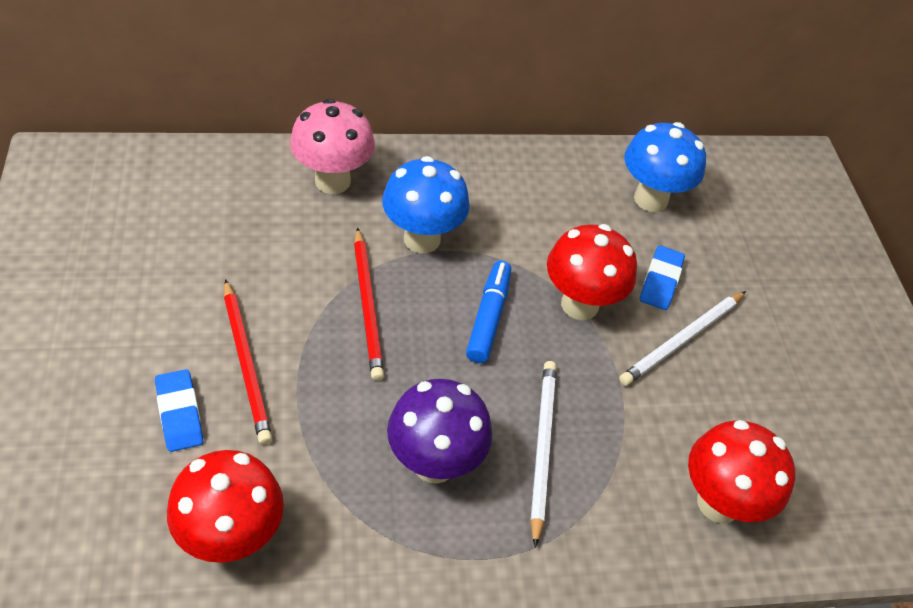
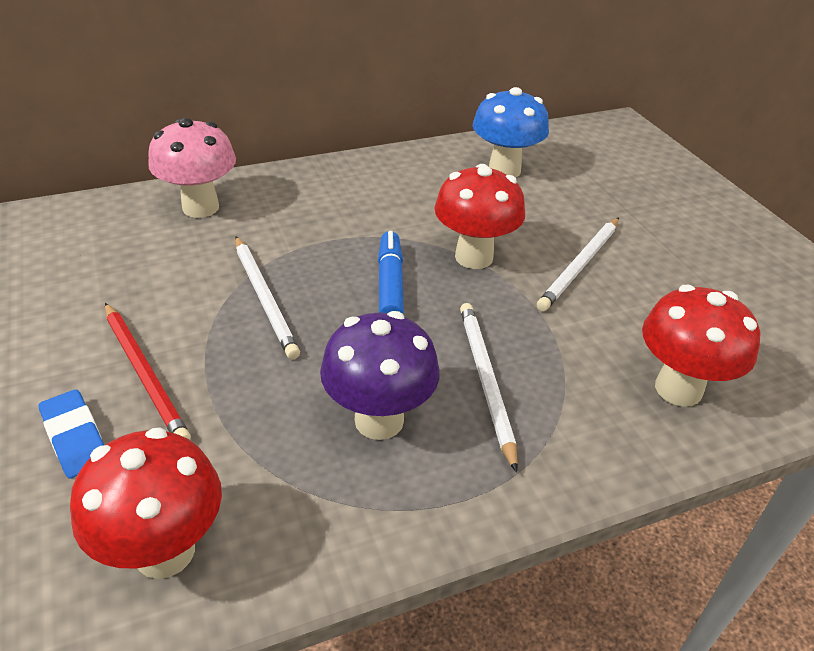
camera: 10 degrees left, 10 degrees down
red pencil [354,227,384,381] -> white pencil [235,236,300,359]
blue mushroom [382,156,470,253] -> none
blue eraser [640,245,685,310] -> none

